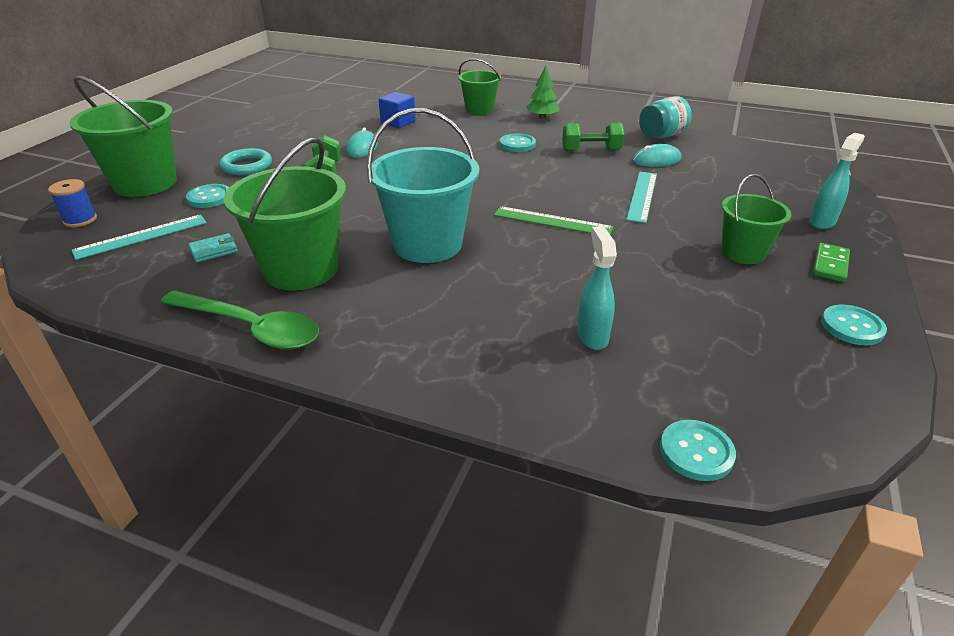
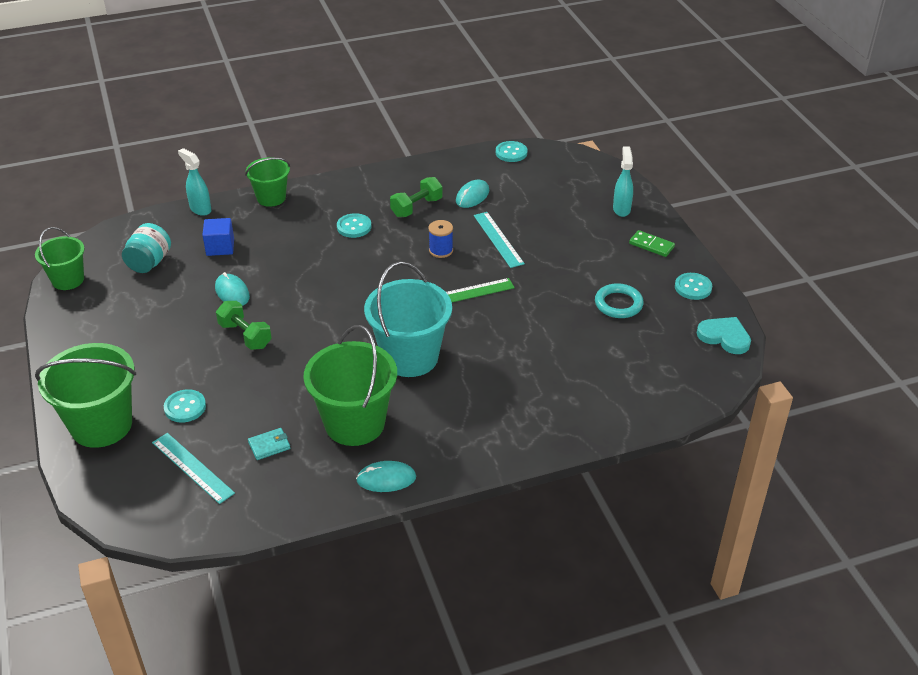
camera: 40 degrees left, 5 degrees up
blue spool [48,179,97,227] -> blue spool moved to [429,220,453,258]
turquoise ruler [72,214,207,260] -> turquoise ruler turned 60 degrees counterclockwise [152,433,235,504]
green spoon [160,290,319,349] -> turquoise mouse [356,461,416,492]
turquoise wallet [188,233,238,263] -> turquoise wallet turned 45 degrees clockwise [248,428,290,460]
turquoise ring [220,148,272,175] -> turquoise ring moved to [595,283,644,318]
green tree [526,66,560,119] -> none
turquoise spray bottle [577,226,617,350] -> turquoise spray bottle moved to [178,148,211,216]
turquoise jar [639,96,692,138] -> turquoise jar moved to [122,223,171,273]
turquoise button [660,420,736,481] -> turquoise button moved to [496,141,527,162]
green bucket [721,174,791,264] -> green bucket moved to [35,227,85,290]
green domino [813,243,850,282] -> green domino turned 45 degrees counterclockwise [629,230,675,257]
none -> turquoise heart [697,317,751,354]

